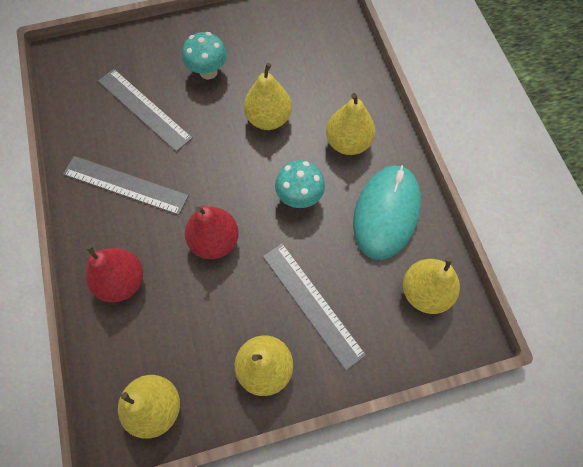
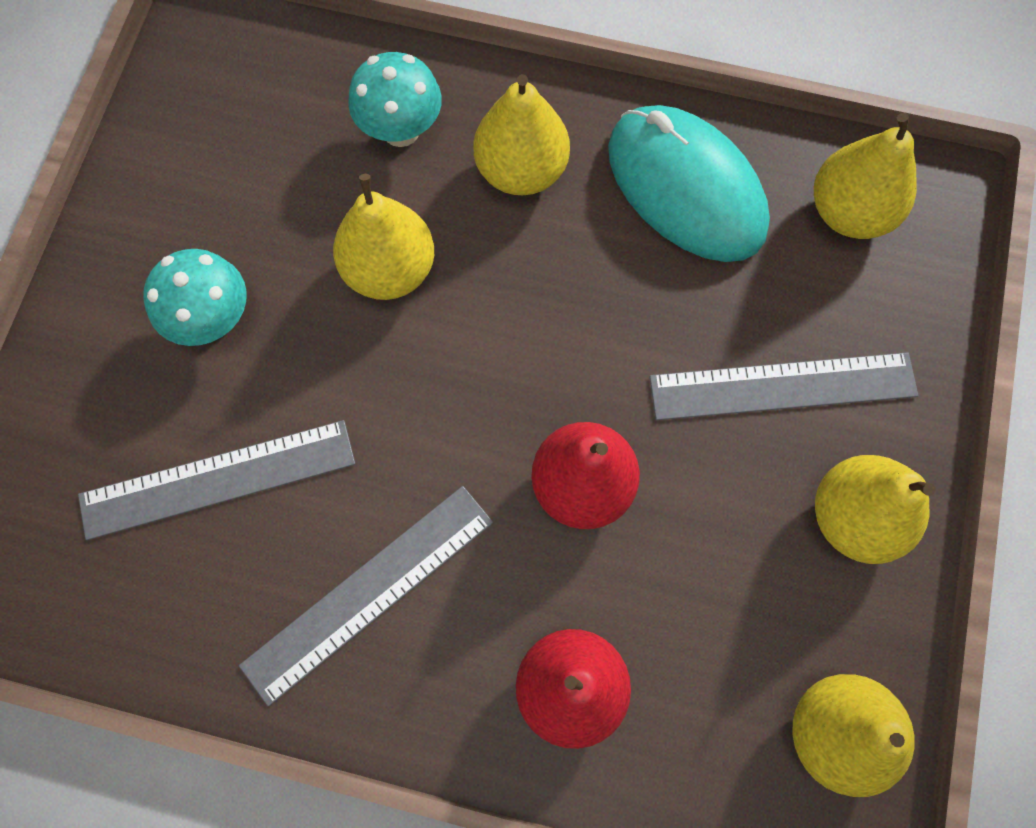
camera: 60 degrees left, 5 degrees up
turquoise mushroom [275,160,325,208] -> turquoise mushroom moved to [348,52,442,147]

